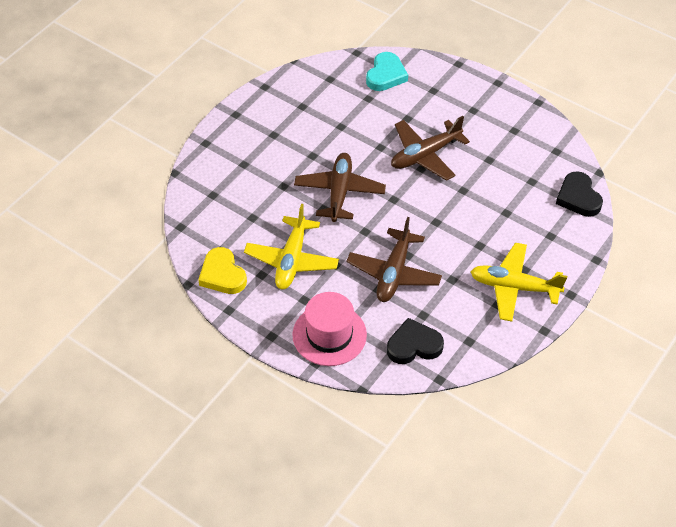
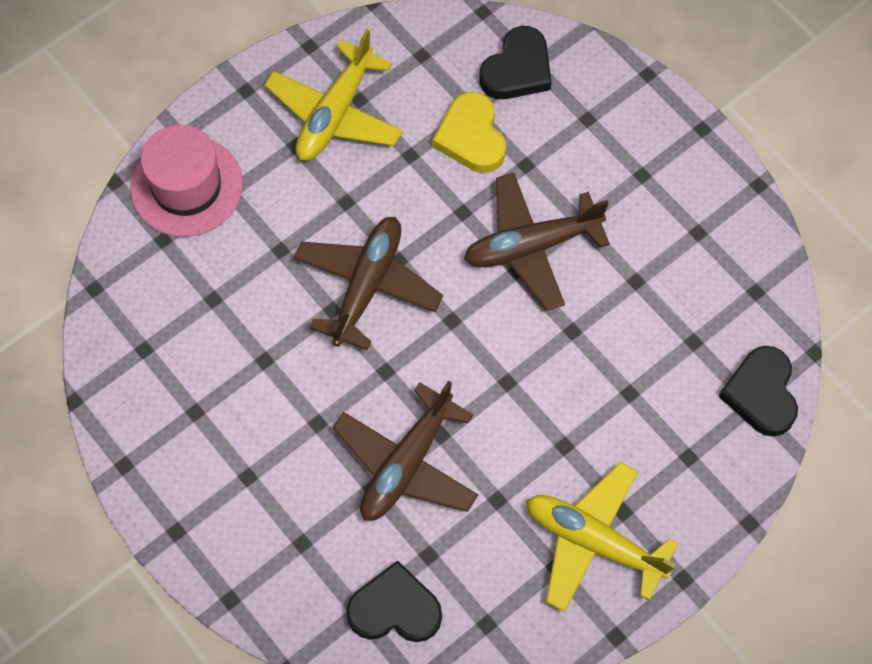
camera: 15 degrees right, 15 degrees up
yellow heart [198,247,247,294] -> yellow heart moved to [432,92,506,173]
yellow plane [244,204,339,290] -> yellow plane moved to [264,30,403,161]
pink hat [292,292,367,366] -> pink hat moved to [130,125,243,237]
turquoise heart [366,52,408,91] -> black heart [479,26,551,99]

